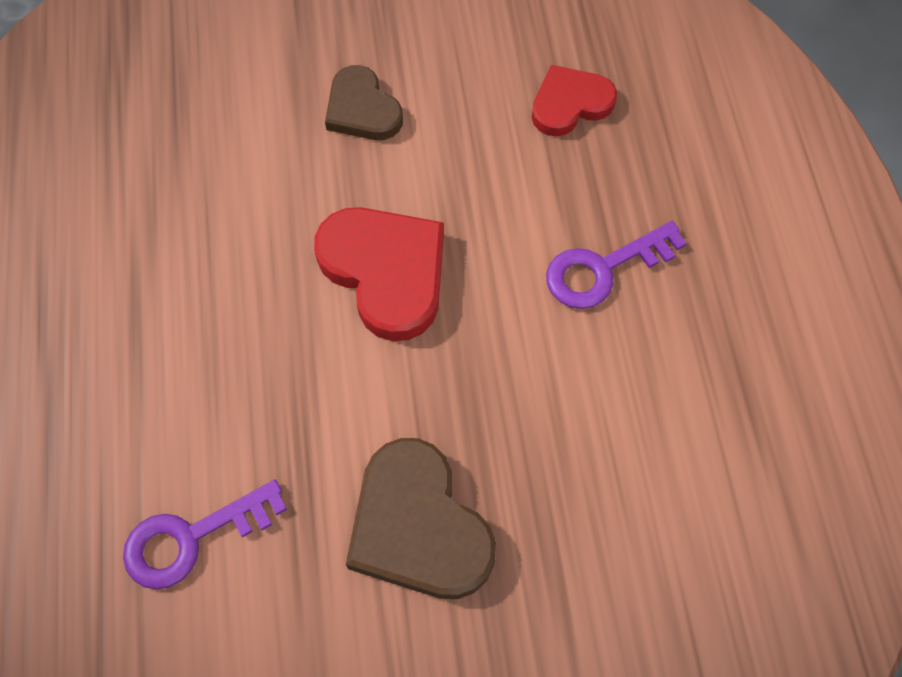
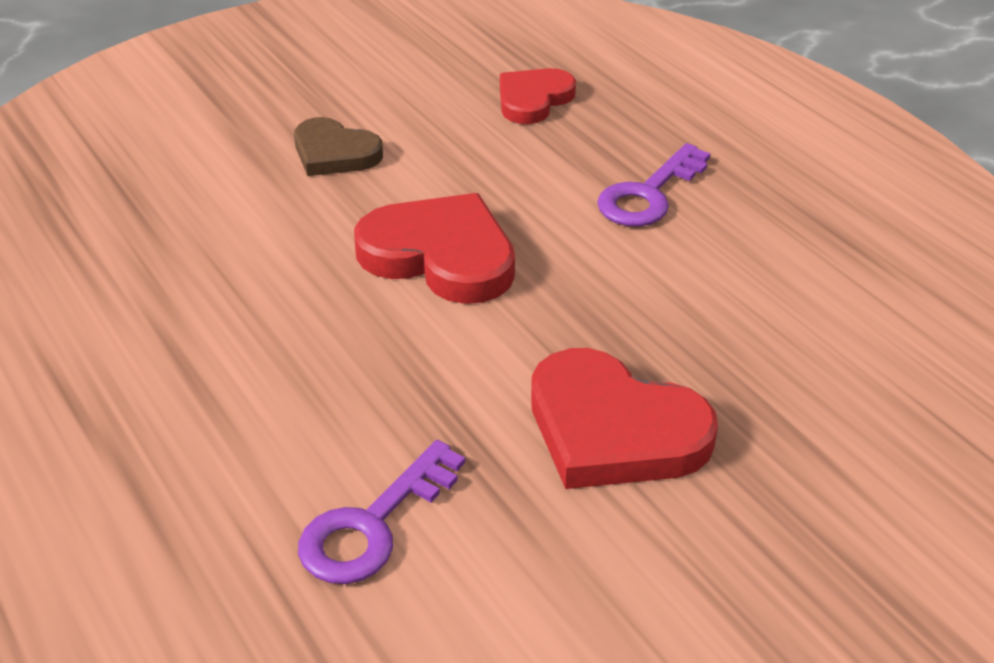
camera: 25 degrees left, 25 degrees down
brown heart [346,438,496,599] -> red heart [531,348,718,489]

